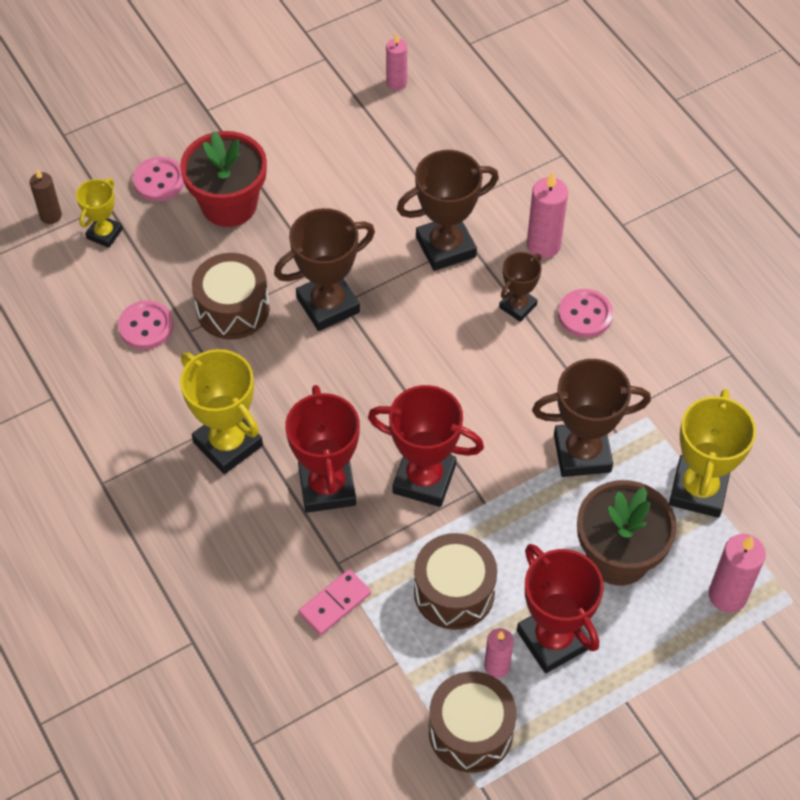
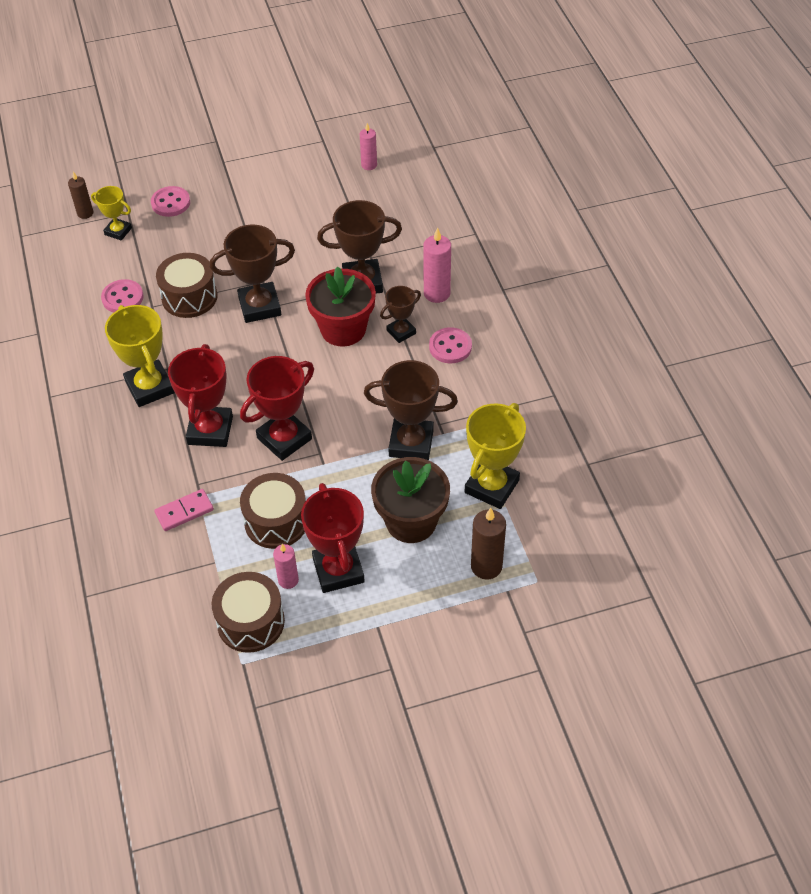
camera: 15 degrees right, 5 degrees down
yellow trophy [76,178,123,248] -> yellow trophy turned 75 degrees clockwise [91,186,132,241]
red flower pot [180,131,267,227] -> red flower pot moved to [305,266,376,346]
red trophy [368,385,484,507] -> red trophy turned 75 degrees counterclockwise [240,356,314,461]
pink candle [708,534,766,613] -> brown candle [471,508,506,579]

